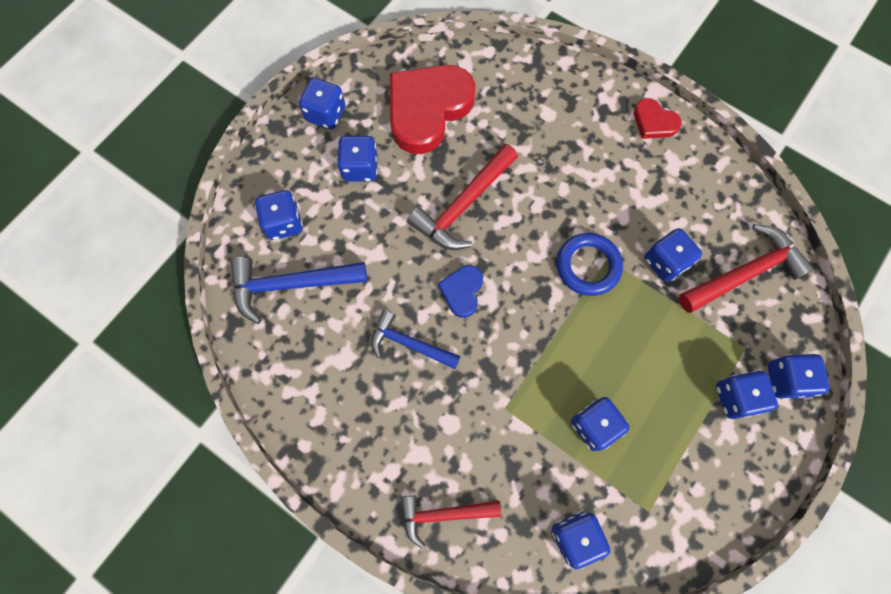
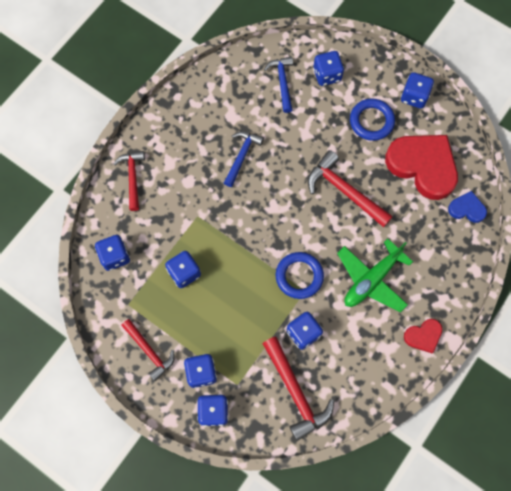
camera: 90 degrees right, 0 degrees up
blue hammer [231,257,367,324] -> blue hammer [264,56,293,113], size x0.66
blue dice [337,136,378,181] -> blue ring [350,98,395,141]
blue heart [438,265,483,318] -> blue heart moved to [448,191,487,223]
red heart [634,98,682,139] -> red heart turned 150 degrees counterclockwise [404,319,442,353]
none -> red hammer [121,319,175,381]
none -> green plane [337,239,413,313]

